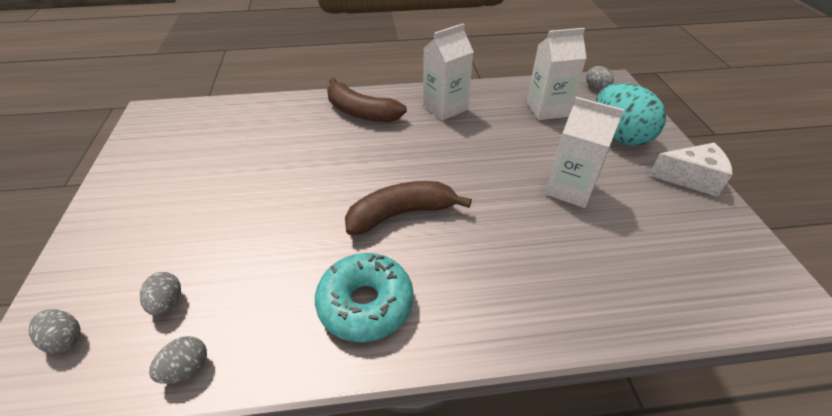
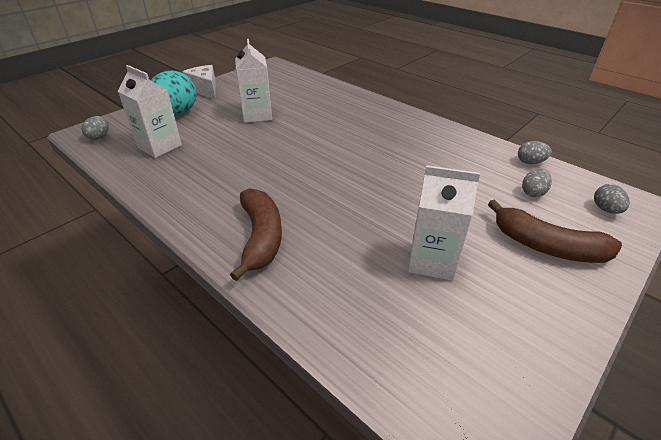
camera: 130 degrees left, 5 degrees down
turquoise donut [315,253,413,342] -> none
brown banana [345,181,472,235] -> brown banana moved to [488,199,622,263]
white carton [423,23,474,121] -> white carton moved to [408,165,480,281]

